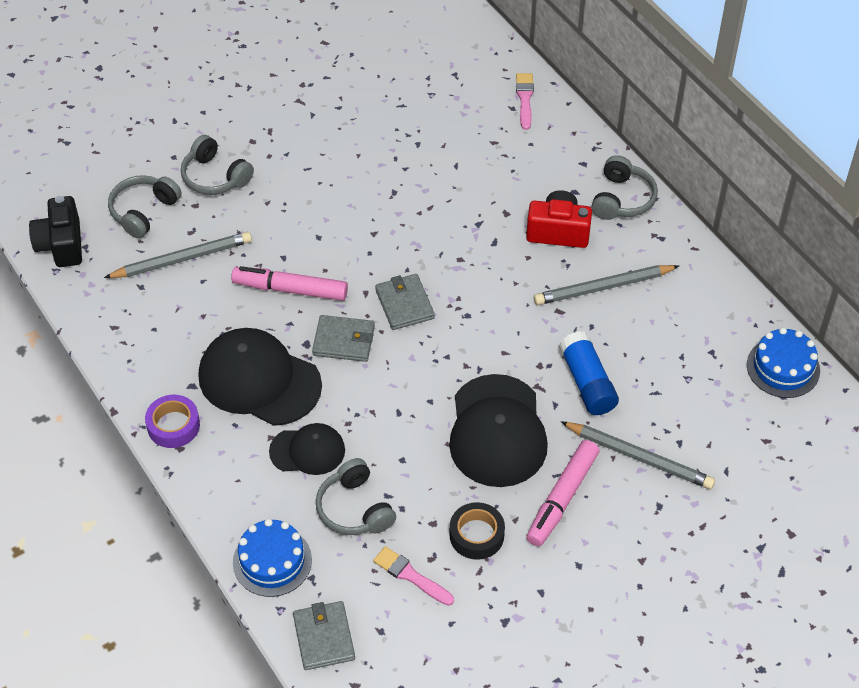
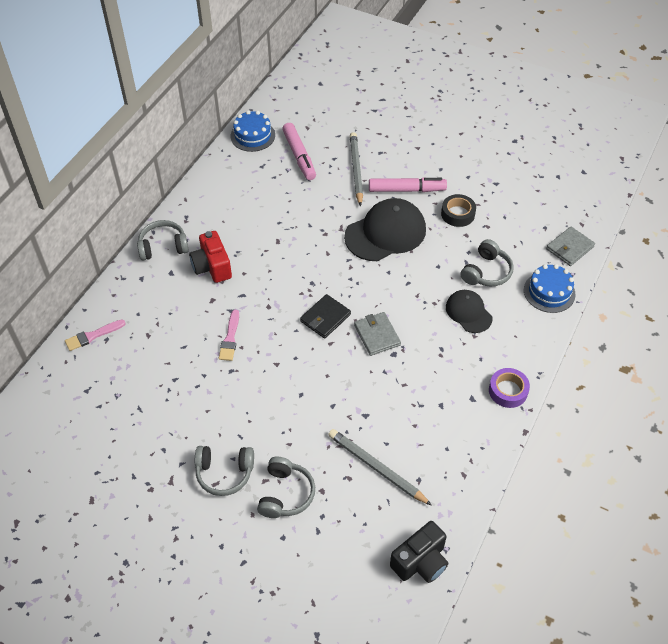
camera: 120 degrees left, 0 degrees up
grey headphones [108,175,181,238] -> grey headphones moved to [195,446,254,496]
black cap [198,328,322,426] -> none
pink marker [231,266,348,301] -> pink marker moved to [282,123,316,180]
pink brush [373,546,454,606] -> pink brush moved to [219,310,239,361]
grey wallet [375,274,435,330] -> black wallet [300,294,351,339]
grey pencil [534,265,679,305] -> none
blue glue stick [559,331,619,415] -> none

